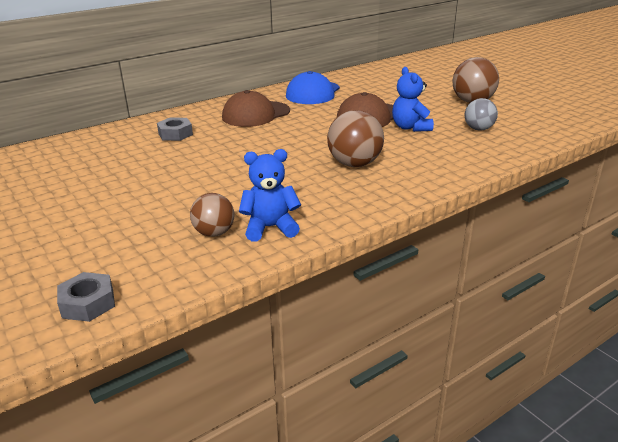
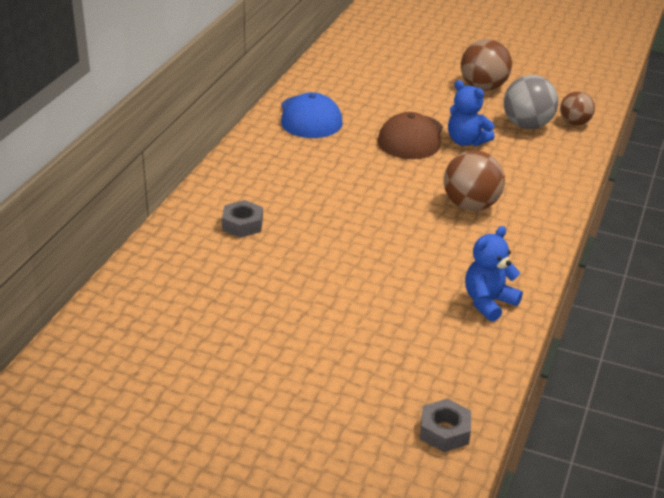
camera: 35 degrees left, 5 degrees up
brown ball [190,193,234,237] -> brown ball moved to [560,91,595,126]
brown cap [222,90,290,127] -> none
grey ball [465,98,498,131] -> grey ball [504,75,558,129], size x1.57

